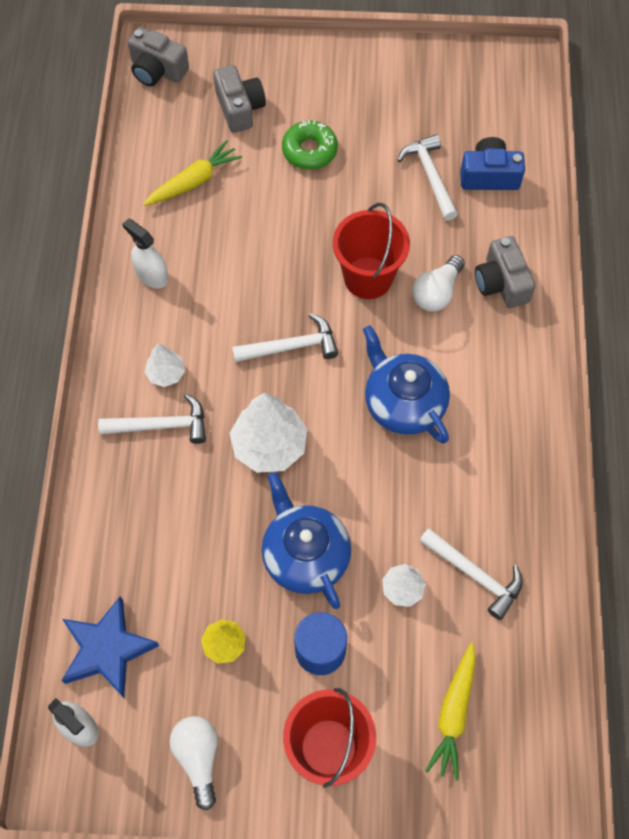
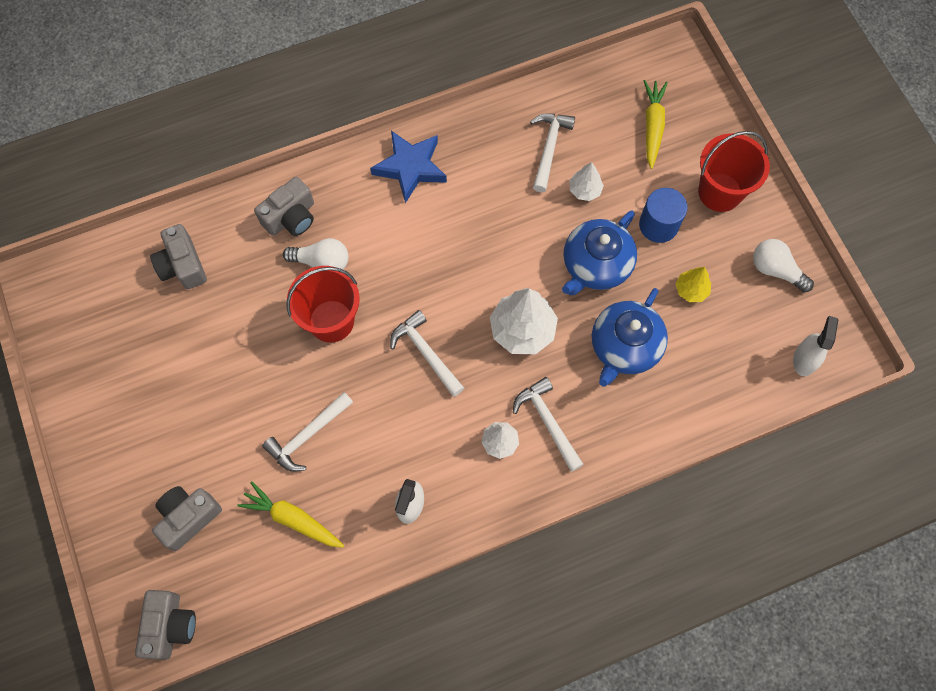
camera: 115 degrees left, 5 degrees up
blue star [61,596,159,698] -> blue star moved to [370,131,447,203]
white light bulb [170,716,218,810] -> white light bulb turned 75 degrees clockwise [753,239,814,293]
green donut [282,120,338,170] -> none
blue teapot [363,325,450,444] -> blue teapot moved to [592,288,668,386]
white hammer [397,134,458,221] -> white hammer moved to [262,392,353,472]
yellow carrot [425,642,476,781] -> yellow carrot turned 75 degrees counterclockwise [644,80,668,169]
blue camera [460,137,525,190] -> grey camera [150,224,207,289]

